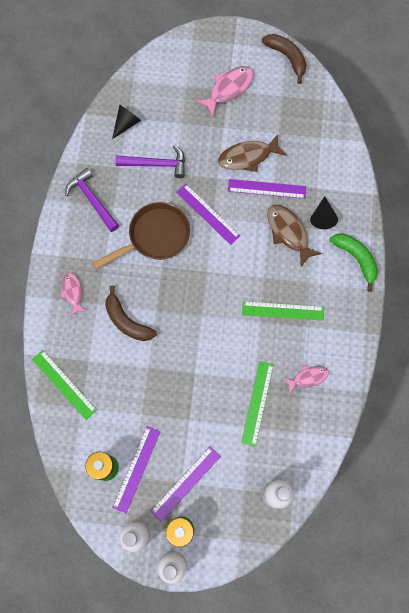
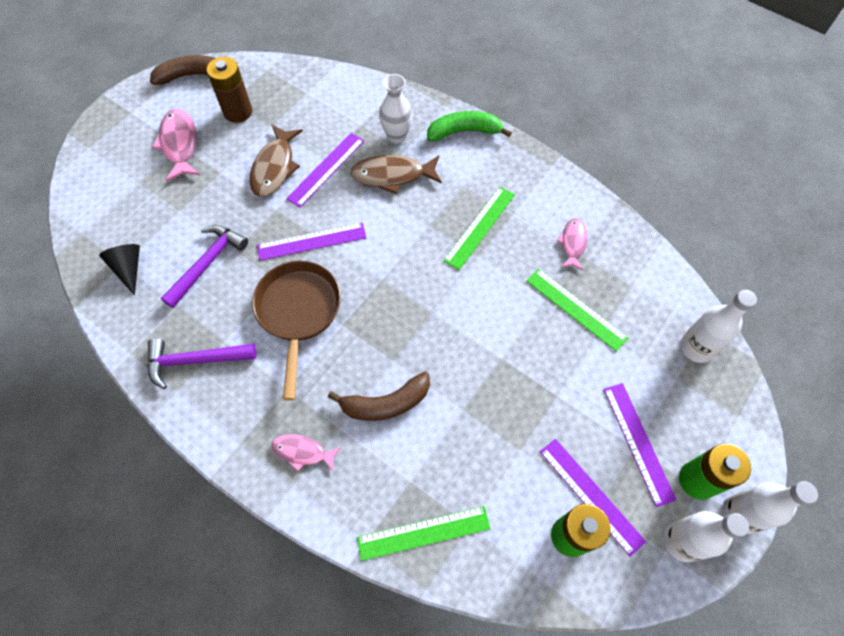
camera: 60 degrees left, 10 degrees down
black cone [310,196,338,229] -> white vase [379,74,413,144]
none -> brown battery [207,57,252,123]

